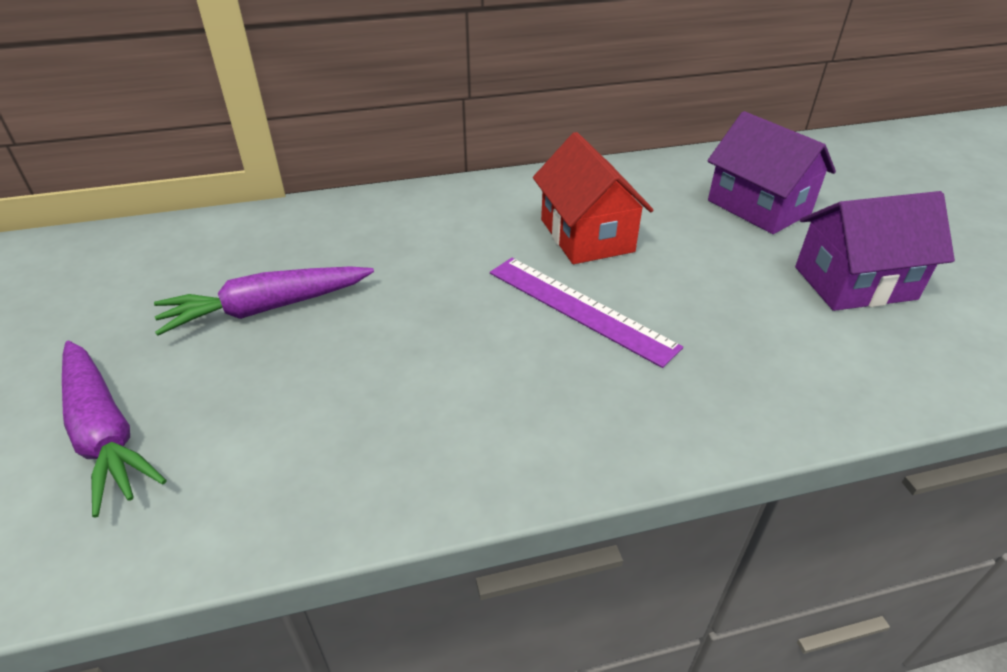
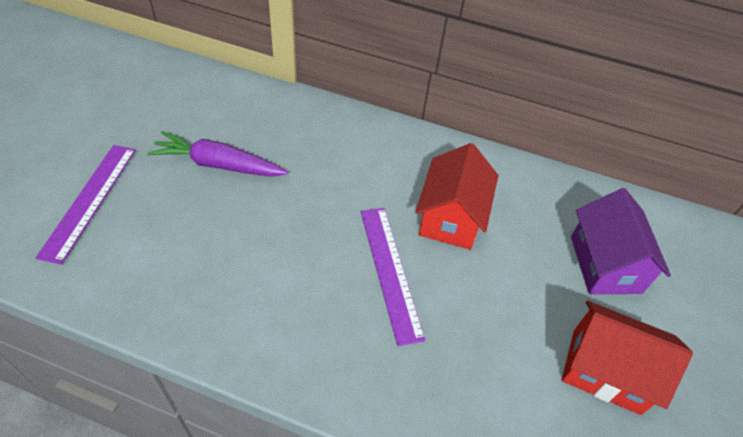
camera: 30 degrees right, 10 degrees up
purple carrot [62,341,167,518] -> purple ruler [36,145,136,264]
purple house [795,191,955,311] -> red house [562,301,693,415]

